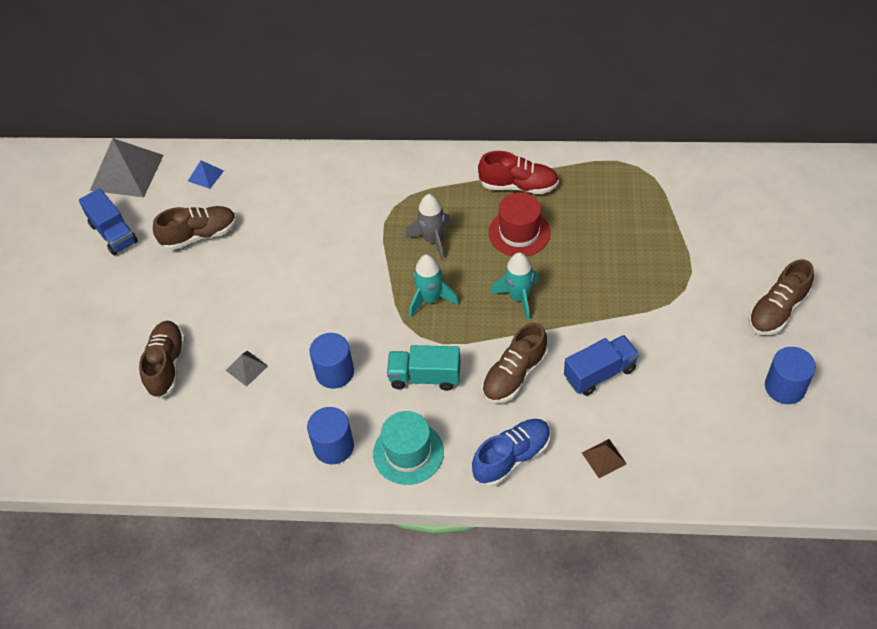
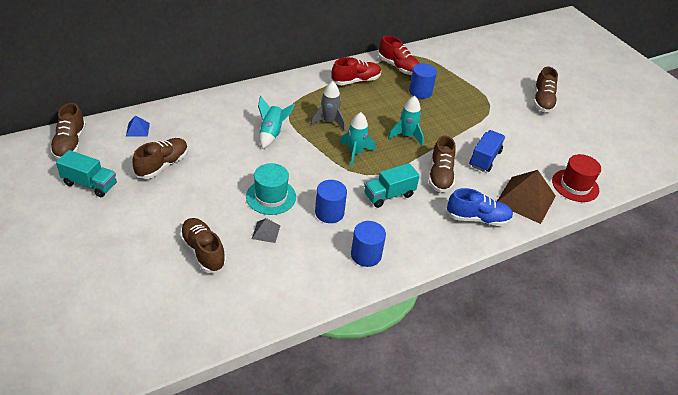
camera: 40 degrees left, 10 degrees down
blue truck [79,188,138,255] -> turquoise truck [56,150,117,197]
grey pyramid [90,138,164,197] -> brown shoe [50,103,86,159]
turquoise hat [373,411,444,485] -> turquoise hat moved to [246,163,296,215]
blue shoe [472,419,551,487] -> blue shoe turned 75 degrees clockwise [446,188,513,226]
red hat [488,192,551,256] -> red hat moved to [552,154,601,202]
brown pyramid [582,439,627,478] -> brown pyramid [497,170,556,224], size x2.17
blue cylinder [765,347,816,404] -> blue cylinder moved to [409,63,437,99]
none -> turquoise rocket [258,96,295,149]
none -> red shoe [378,35,420,75]

